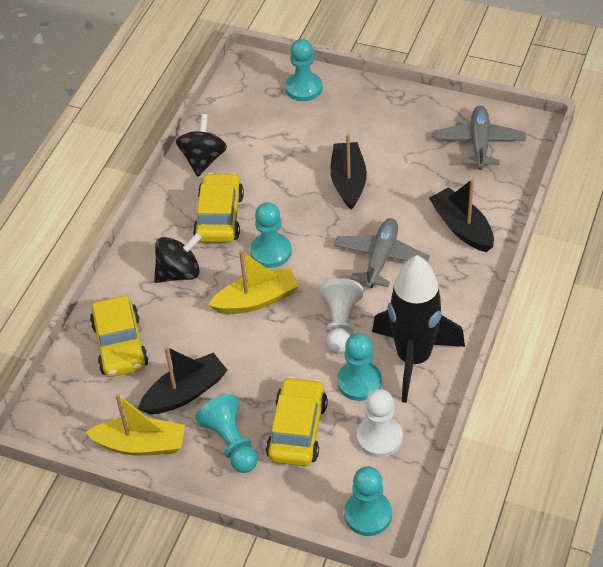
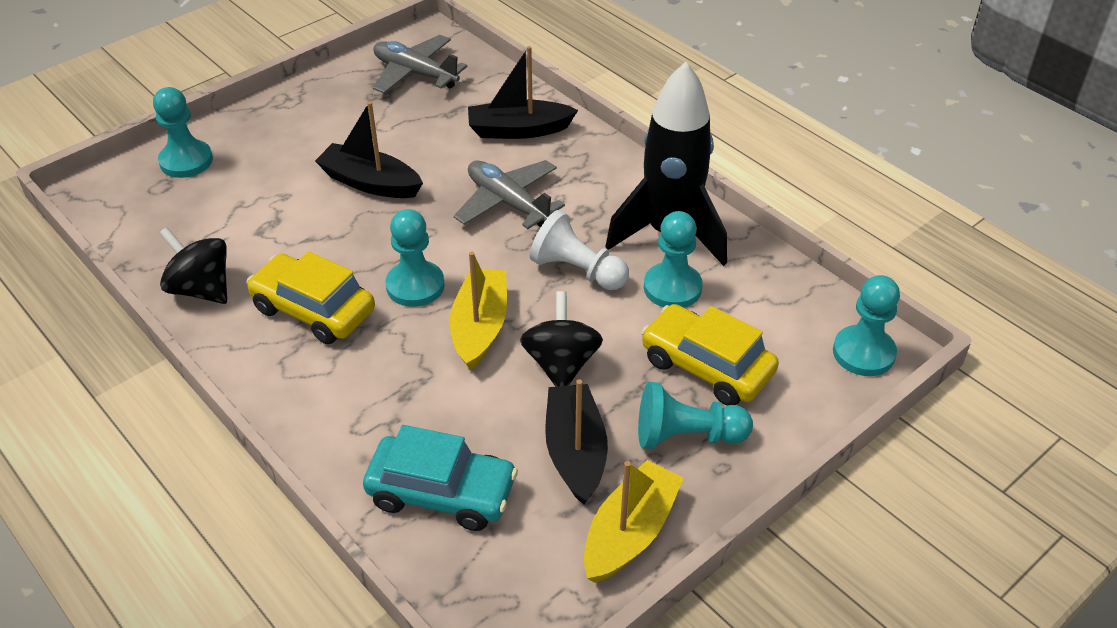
camera: 65 degrees left, 5 degrees down
yellow car [90,296,149,377] -> turquoise car [363,425,518,531]
black spinning top [154,233,202,283] -> black spinning top moved to [520,291,603,387]
white pawn [357,389,403,458] -> none

